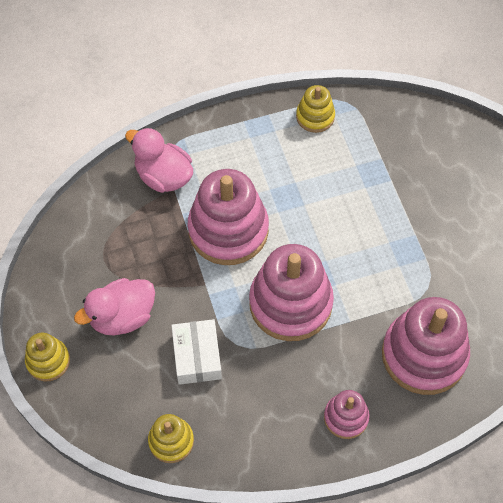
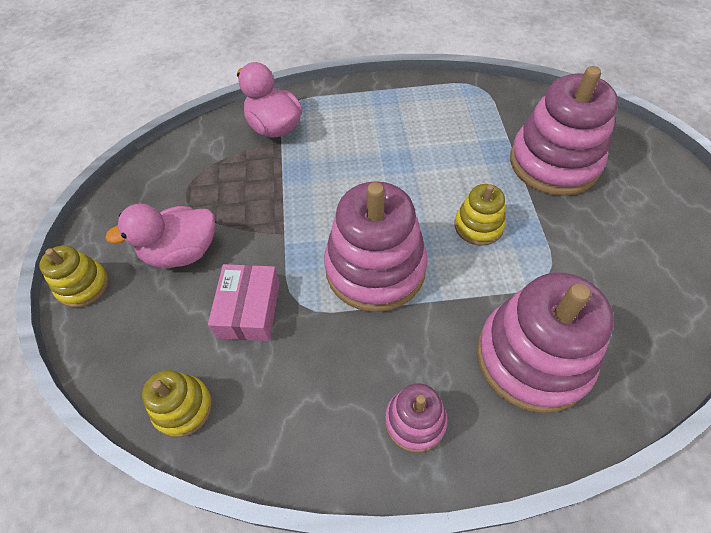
camera: 15 degrees right, 5 degrees down
white box [171,319,222,385] -> pink box [208,264,280,341]
pink stacking toy [188,169,269,265] -> pink stacking toy moved to [510,66,618,196]
yellow stacking toy [296,85,335,133] -> yellow stacking toy moved to [455,184,506,246]

